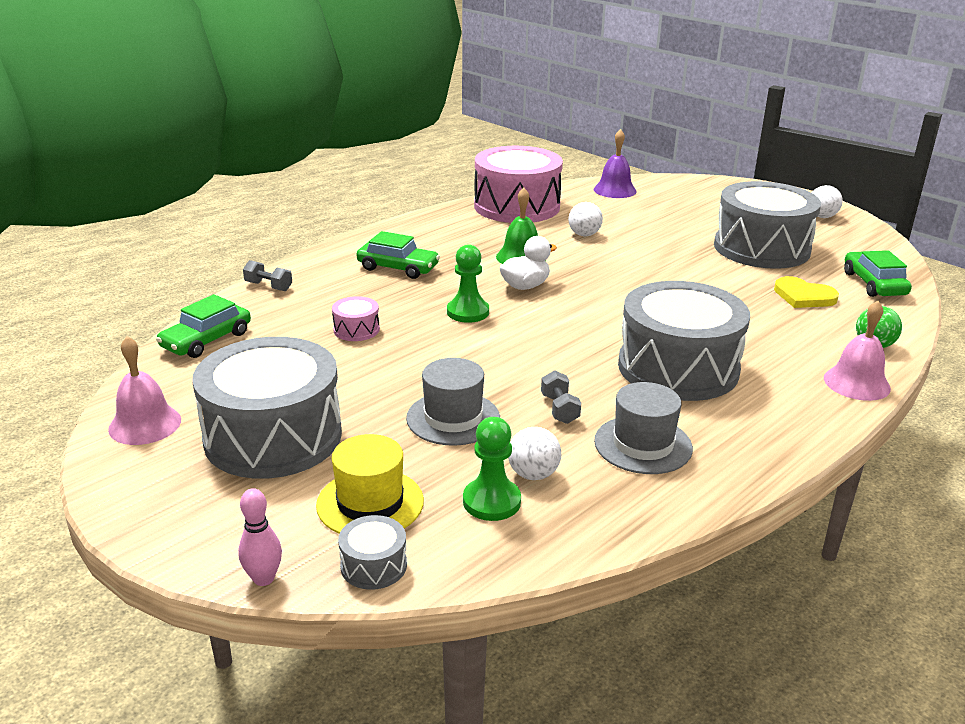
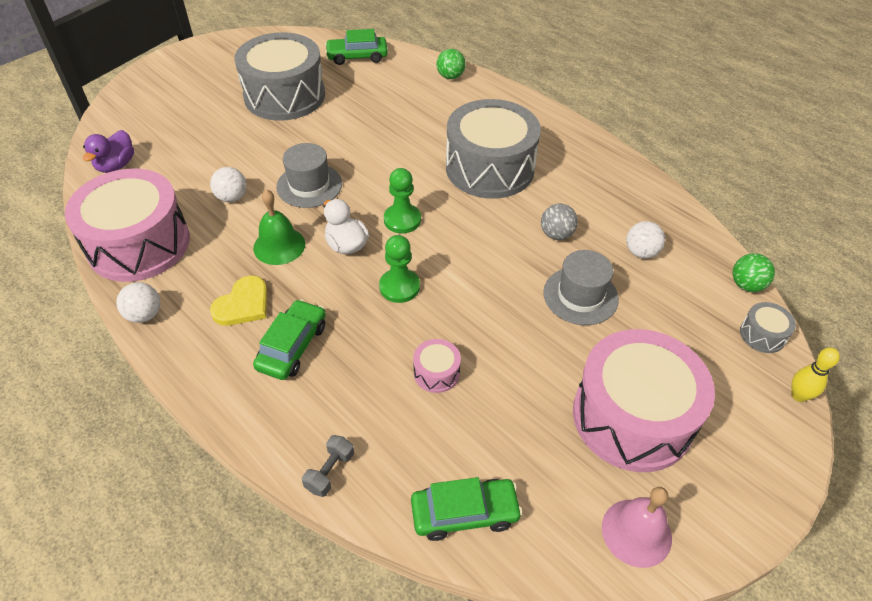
camera: 90 degrees left, 20 degrees up
green car [156,294,251,358] -> green car turned 45 degrees counterclockwise [411,477,523,541]
grey drum [192,337,342,479] -> pink drum [573,329,715,472]
pink bowling pin [238,488,282,586] -> yellow bowling pin [791,348,840,402]
yellow hat [316,434,424,534] -> none
green pawn [463,417,521,521] -> green pawn moved to [384,168,421,233]
grey dumbbell [541,370,581,424] -> grey ball [541,203,578,240]
purple bell [594,129,637,198] -> purple duck [83,130,134,173]
grey hat [594,382,693,474] -> grey hat moved to [276,143,342,208]
yellow heart [774,276,839,308] -> yellow heart moved to [210,276,267,326]
white ball [812,185,843,218] -> white ball moved to [116,282,160,323]
pink bell [824,301,891,401] -> none
none -> green ball [733,253,775,292]

